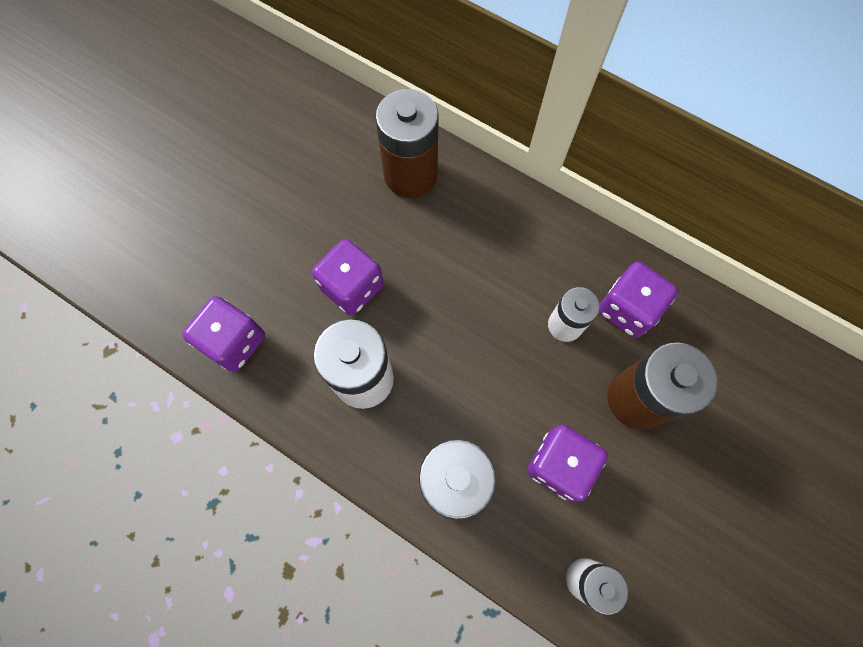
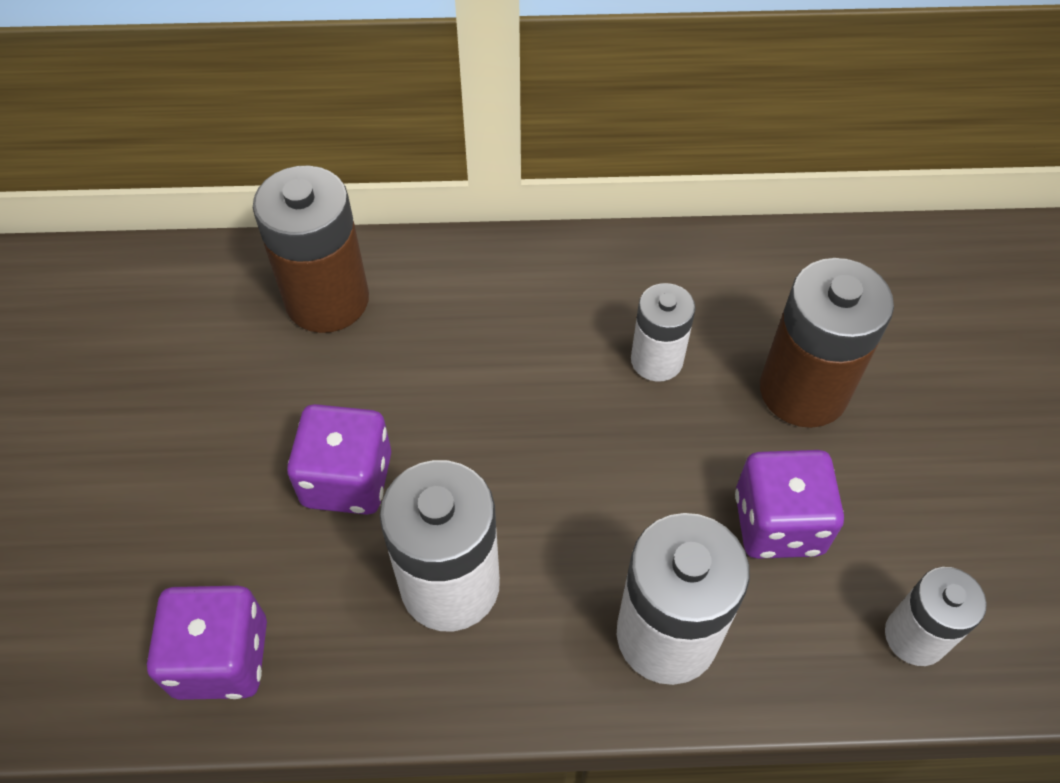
camera: 35 degrees left, 15 degrees down
purple dice [599,262,678,338] -> none

